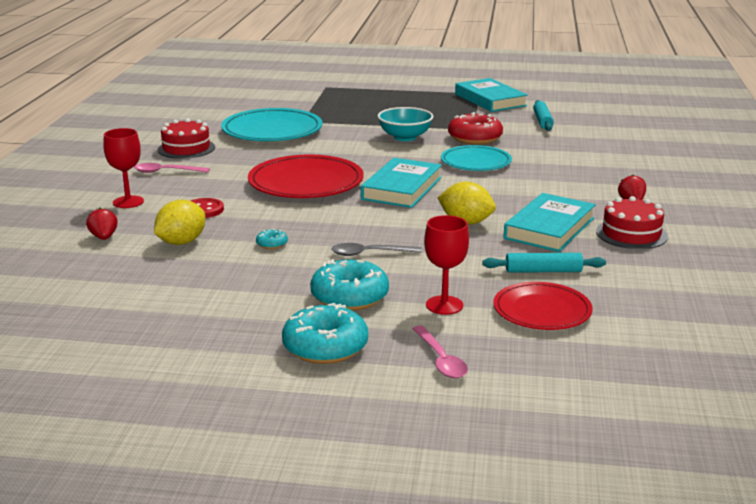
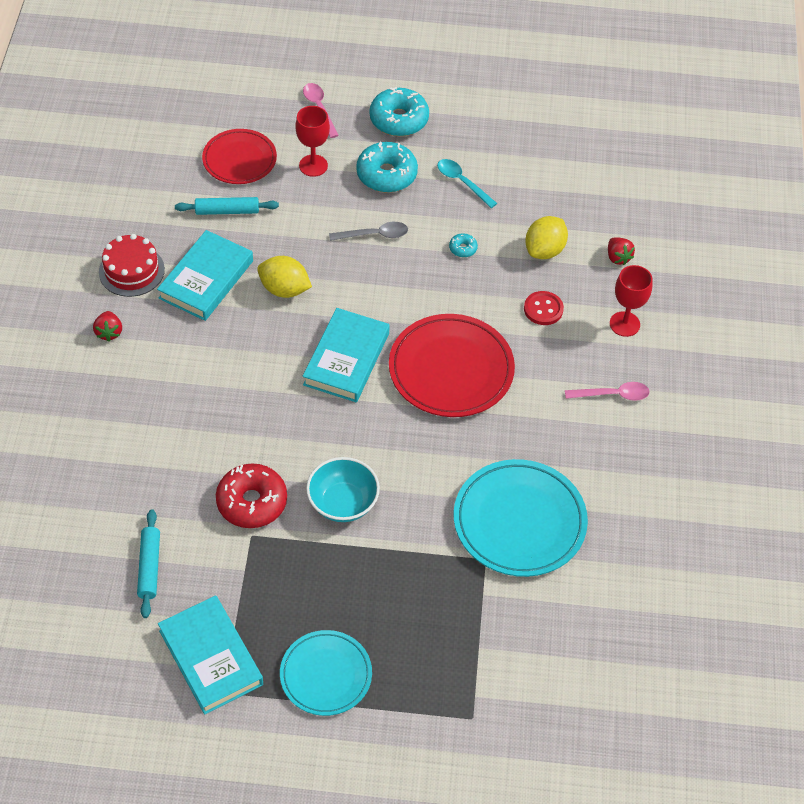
camera: 175 degrees right, 30 degrees up
red cake [157,118,215,159] -> none
turquoise plate [441,145,512,171] -> turquoise plate moved to [280,630,372,716]
none -> turquoise spoon [437,159,497,208]

